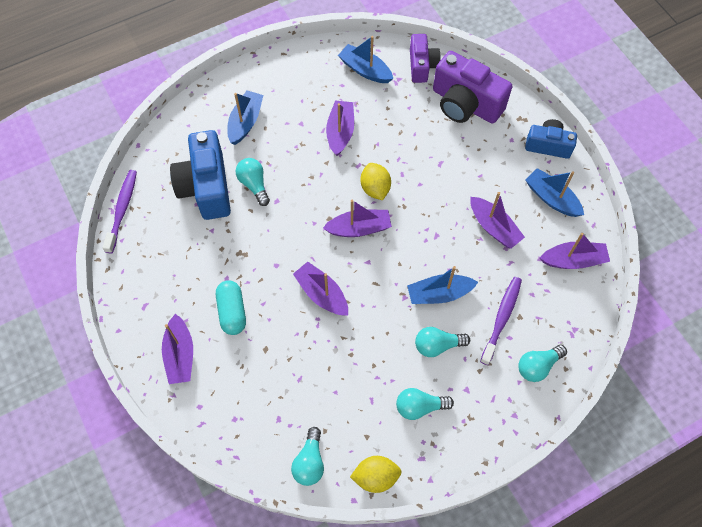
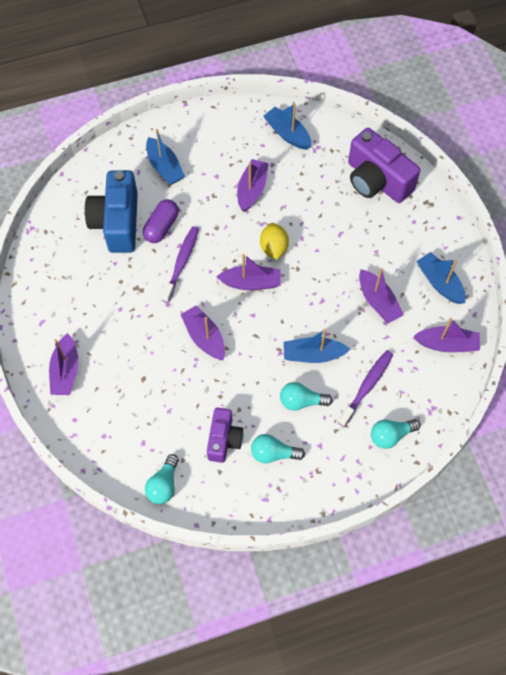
camera: 10 degrees right, 0 degrees up
purple toothbrush [102,170,137,254] -> purple toothbrush moved to [161,226,199,303]
turquoise capsule [216,280,246,335] -> none
blue boat [227,91,263,145] -> blue boat turned 120 degrees clockwise [146,129,185,185]
turquoise light bulb [235,158,270,206] -> purple capsule [143,199,179,243]
yellow lemon [350,456,402,493] -> none
purple camera [410,34,441,83] -> purple camera moved to [207,408,243,463]
blue camera [525,119,577,159] -> none

